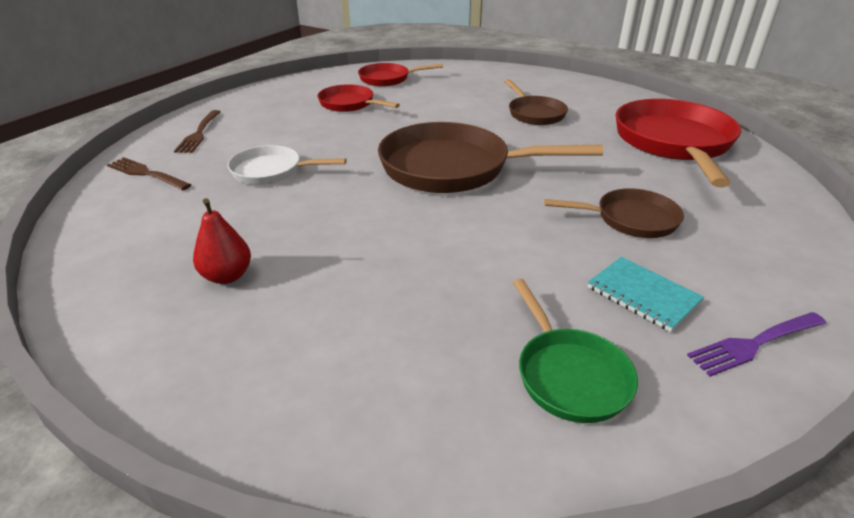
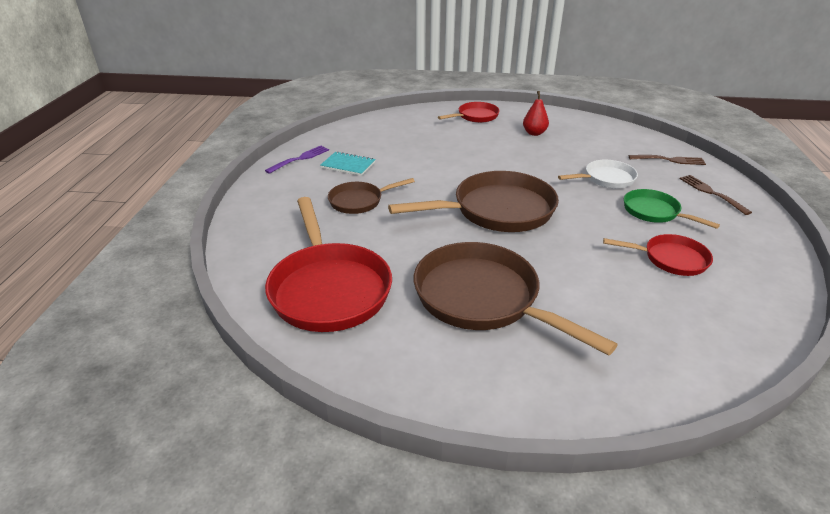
camera: 155 degrees right, 0 degrees up
red pan [358,63,443,87] -> red pan moved to [438,102,500,123]
brown pan [504,79,568,125] -> brown pan [414,242,618,356], size x1.85
green pan [513,279,638,423] -> green pan moved to [624,189,720,229]

